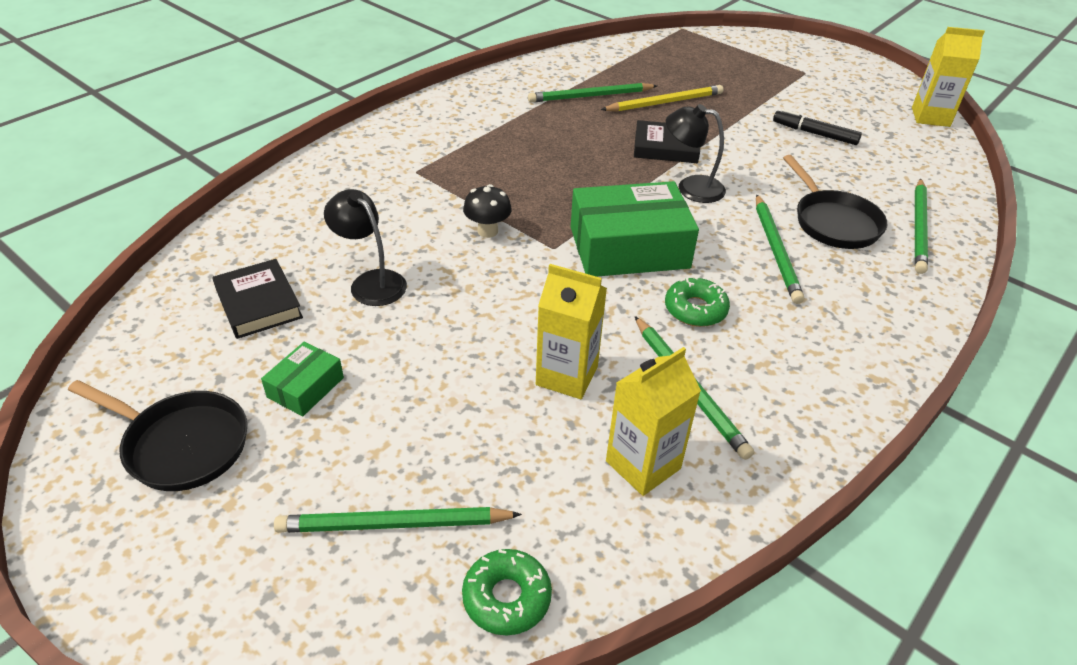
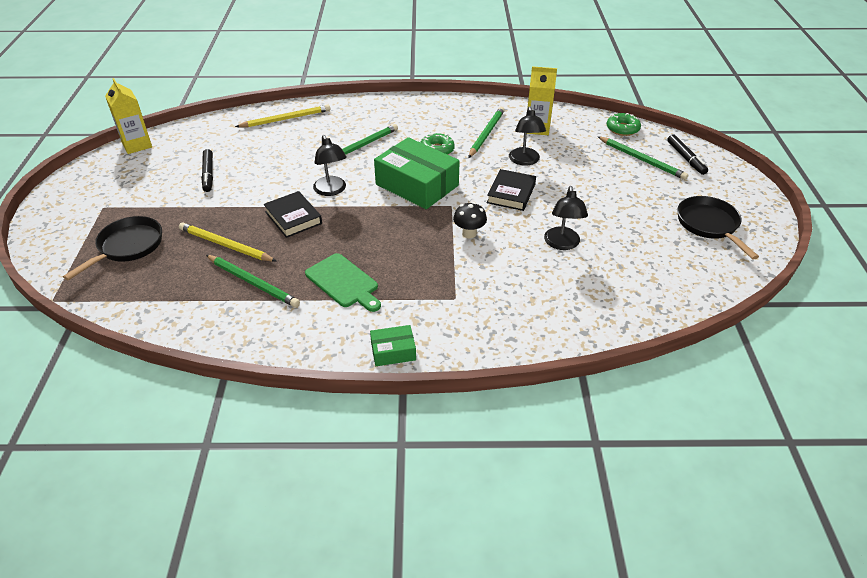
camera: 130 degrees left, 0 degrees up
black book [212,259,303,339] -> black book moved to [487,169,536,211]
green box [261,342,344,416] -> green box moved to [370,325,416,366]
yellow carton [536,264,607,399] -> black lamp [509,107,546,166]
black pan [783,155,887,249] -> black pan moved to [63,216,162,280]
green pencil [915,178,928,274] -> yellow pencil [235,105,330,127]
none -> green cutting board [305,253,381,312]
none -> black marker [667,134,708,175]

